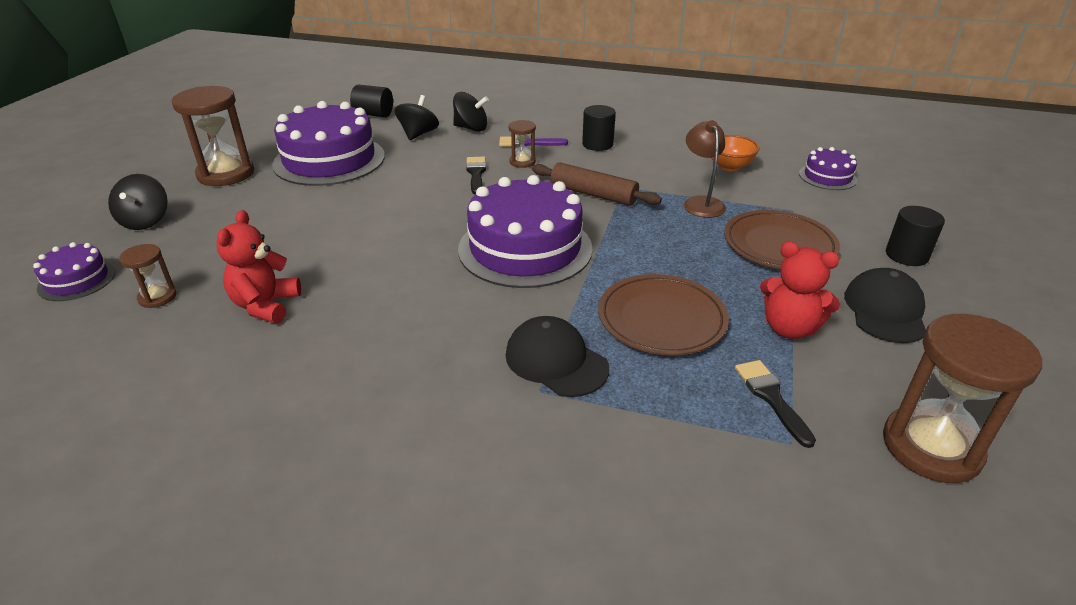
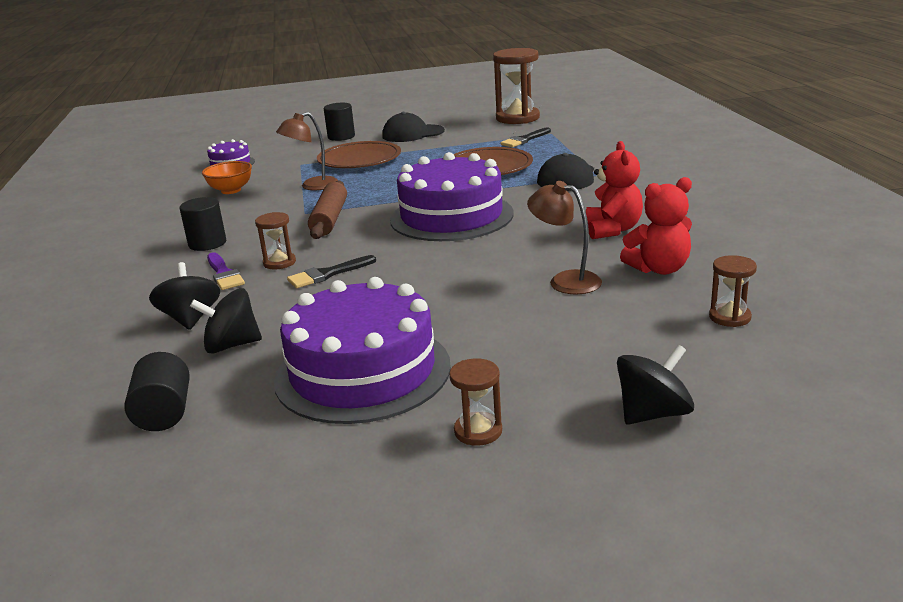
camera: 115 degrees left, 10 degrees down
purple cake [33,242,116,301] -> none
brown hourglass [172,86,254,186] -> brown hourglass [449,359,502,446], size x0.50
red teddy bear [760,242,840,339] -> red teddy bear moved to [586,141,643,239]
none -> brown lamp [527,181,602,295]

